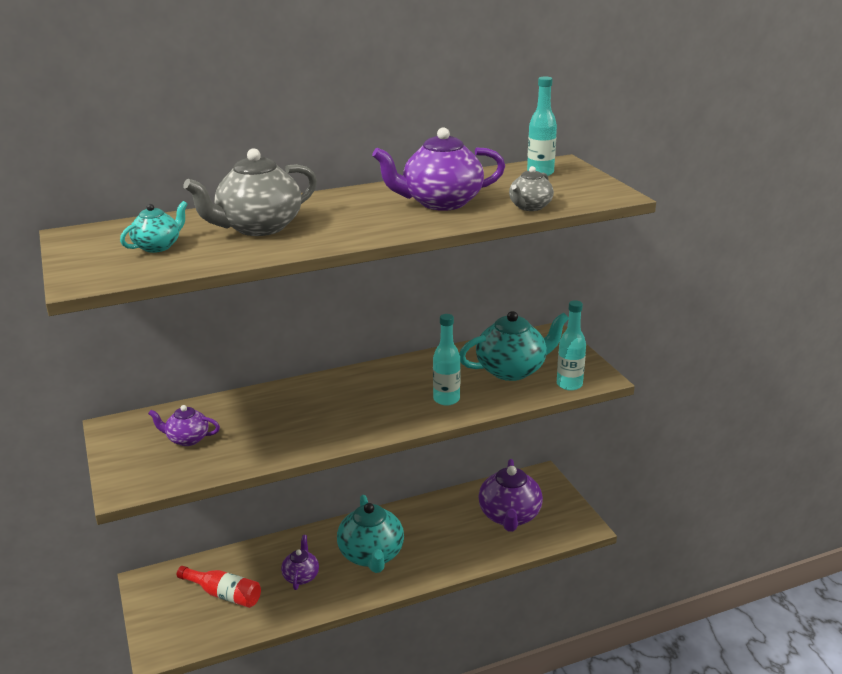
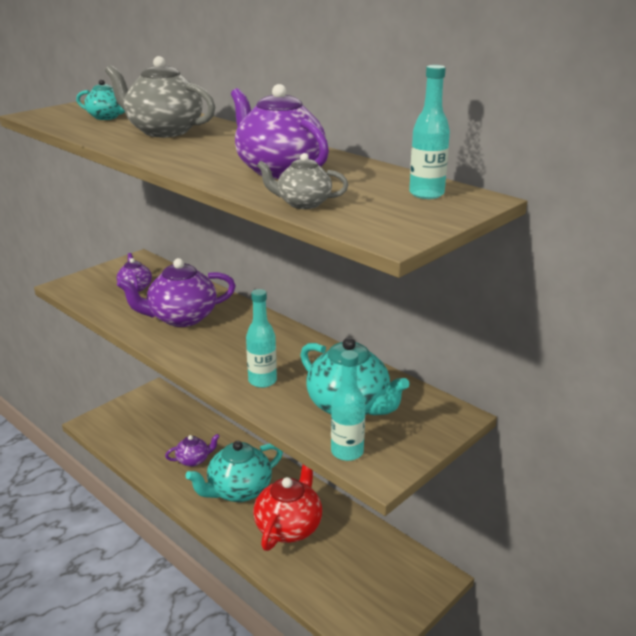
camera: 65 degrees right, 0 degrees up
red bottle [177,566,261,608] -> none
purple teapot [478,459,543,532] -> purple teapot moved to [117,258,236,327]
none -> red teapot [253,465,322,551]

